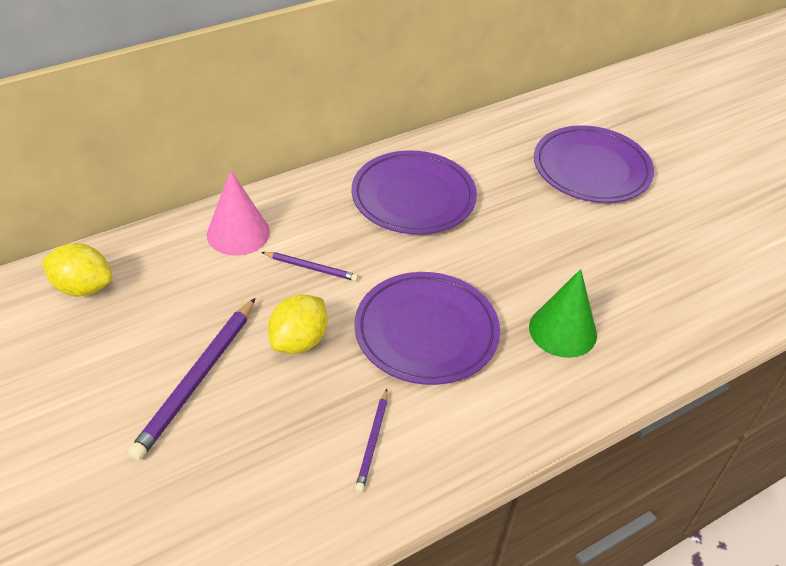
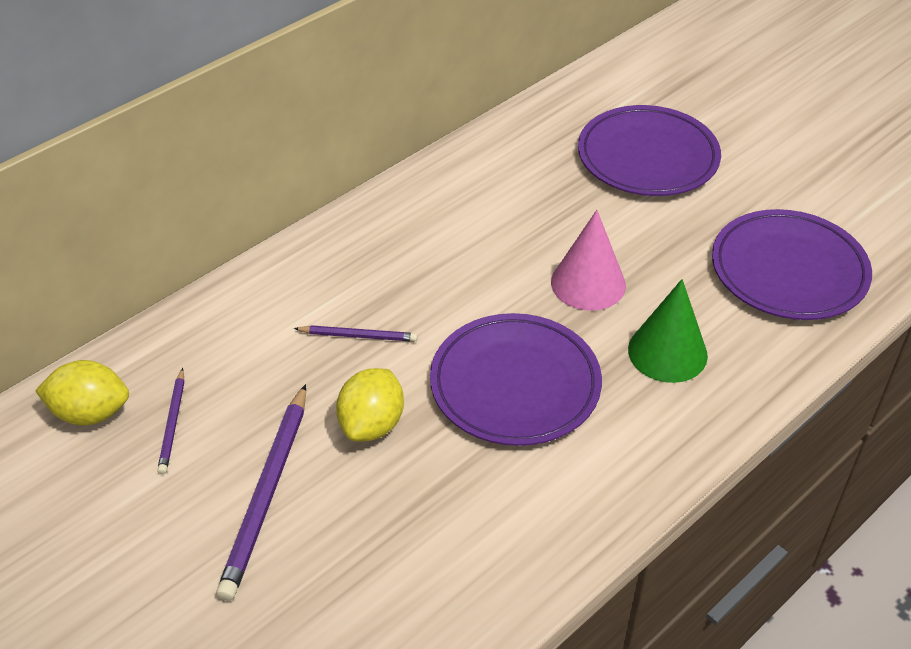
camera: 10 degrees left, 0 degrees up
pink cone [207,170,270,256] -> pink cone moved to [551,210,626,311]
purple plate [351,150,477,234] -> purple plate moved to [712,209,872,320]
purple pencil [355,389,388,492] -> purple pencil moved to [157,368,184,474]

